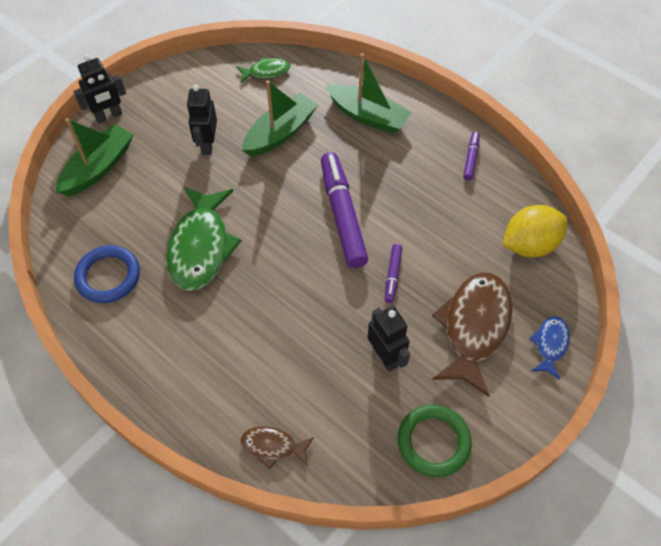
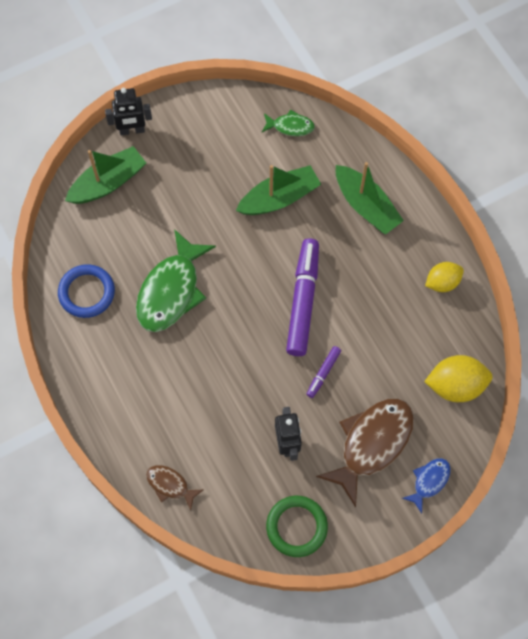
camera: 20 degrees right, 10 degrees up
black robot [187,85,217,155] -> none
purple marker [463,131,480,180] -> yellow lemon [425,262,464,292]

